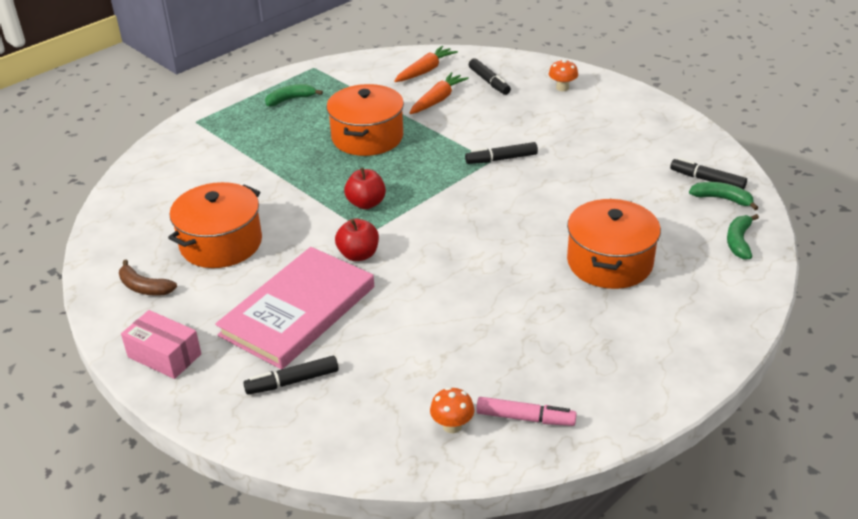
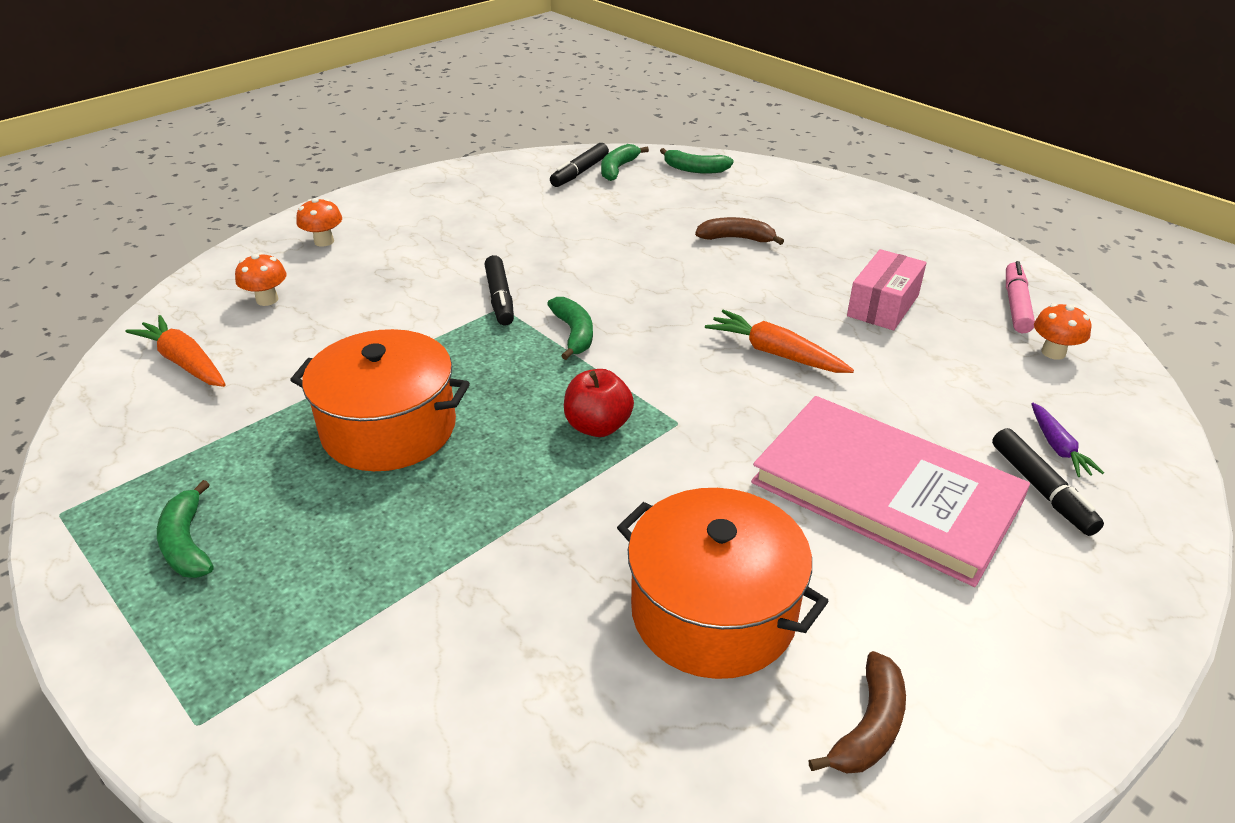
camera: 90 degrees left, 0 degrees up
pink box [121,310,201,379] -> pink box moved to [847,249,926,330]
red apple [335,219,379,261] -> none
orange carrot [410,72,469,114] -> orange carrot moved to [705,309,854,373]
black marker [469,58,511,95] -> orange mushroom [235,253,287,306]
orange pot [567,199,661,289] -> brown banana [695,217,784,245]
none -> green banana [547,297,593,360]
none -> purple carrot [1031,403,1104,477]

